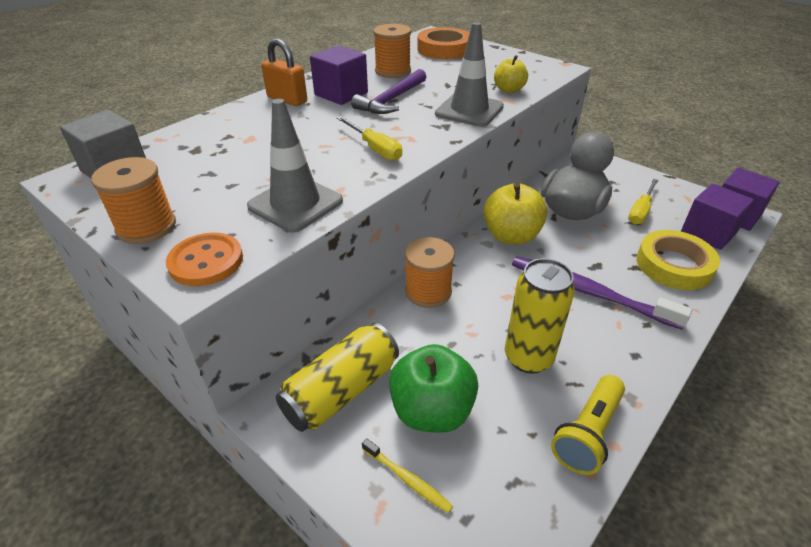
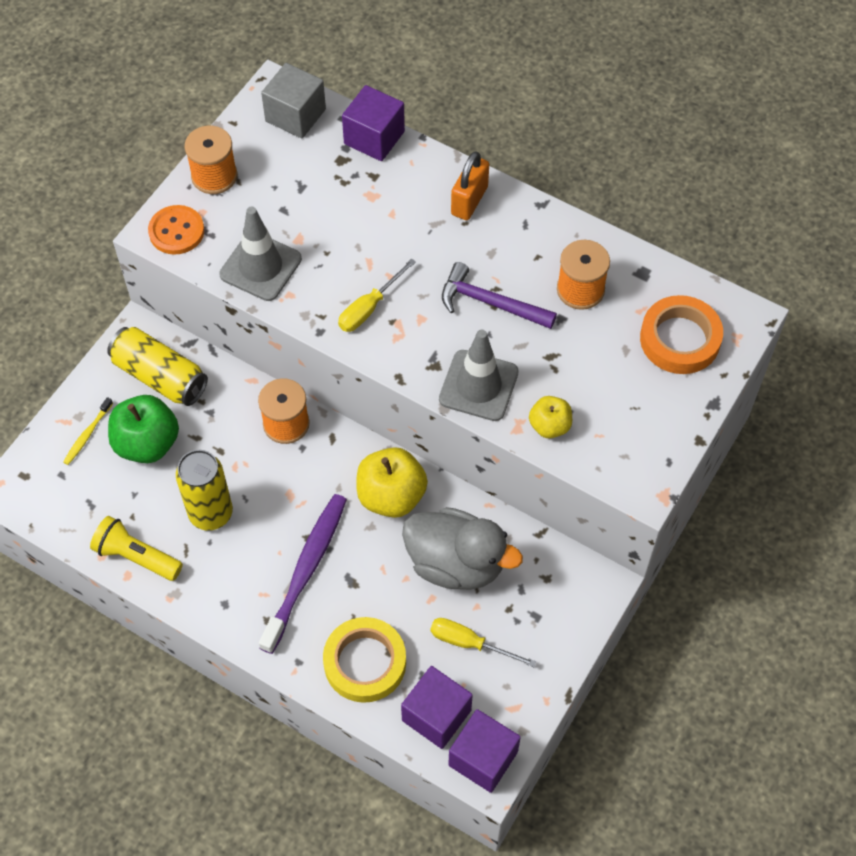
camera: 80 degrees right, 20 degrees up
purple cube [310,46,368,105] -> purple cube moved to [342,85,405,161]

